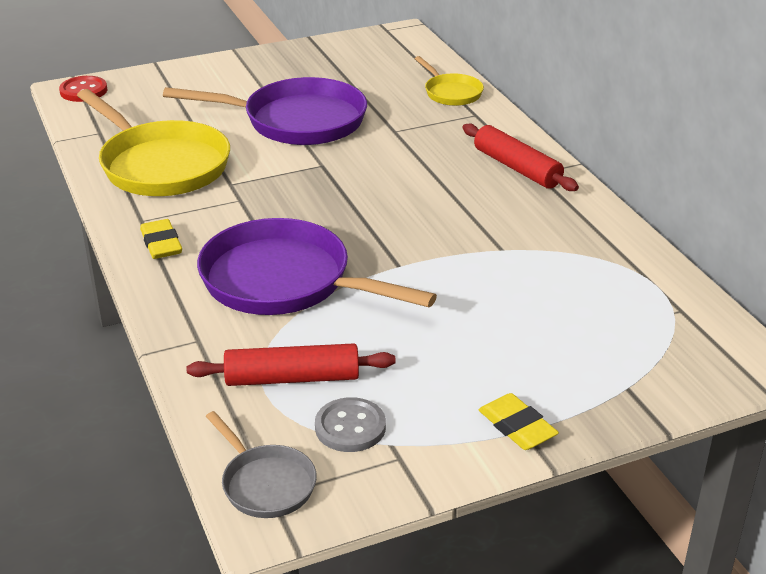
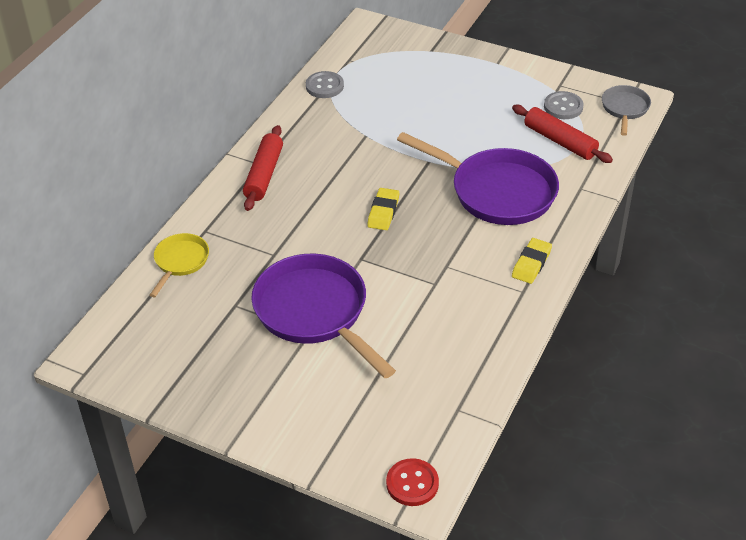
camera: 130 degrees left, 10 degrees up
yellow pan [77,89,230,196] -> none
purple pan [197,218,437,315] -> purple pan turned 45 degrees counterclockwise [397,132,559,225]
yellow eraser [479,393,559,450] -> yellow eraser moved to [367,188,399,230]
none -> grey button [306,71,344,98]

